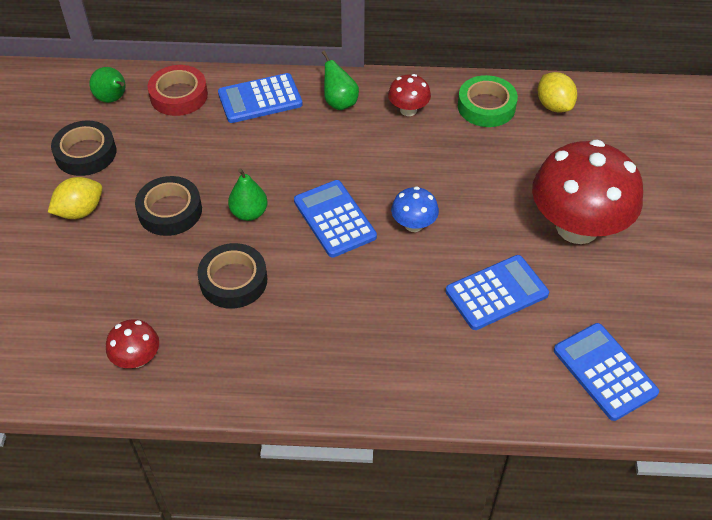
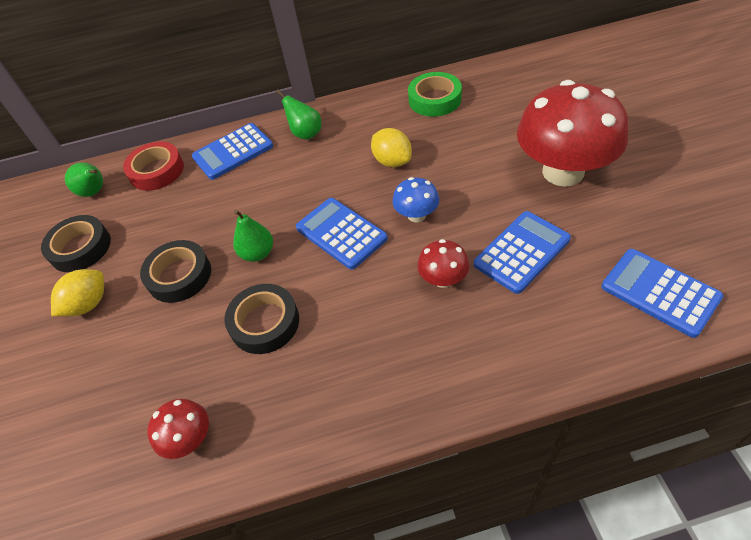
camera: 10 degrees left, 0 degrees up
red mushroom [388,74,431,116] -> red mushroom moved to [417,239,469,288]
yellow lemon [537,72,577,113] -> yellow lemon moved to [371,128,412,167]

